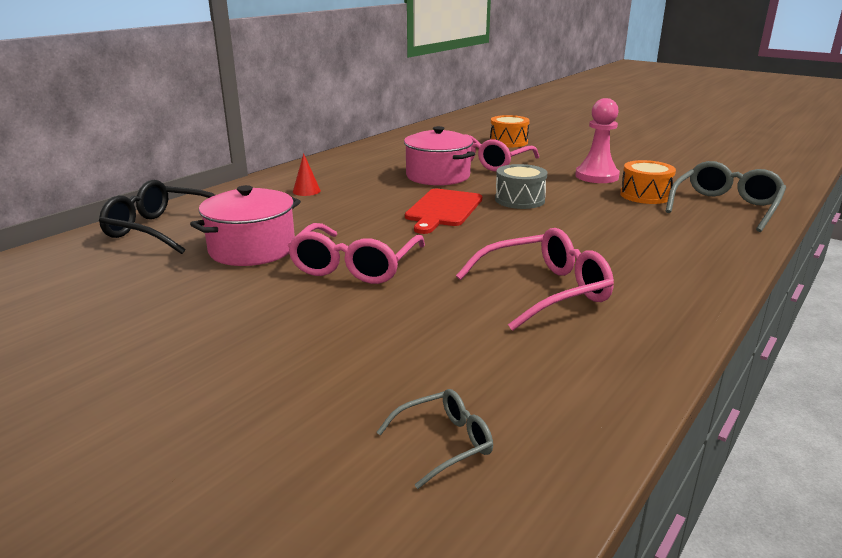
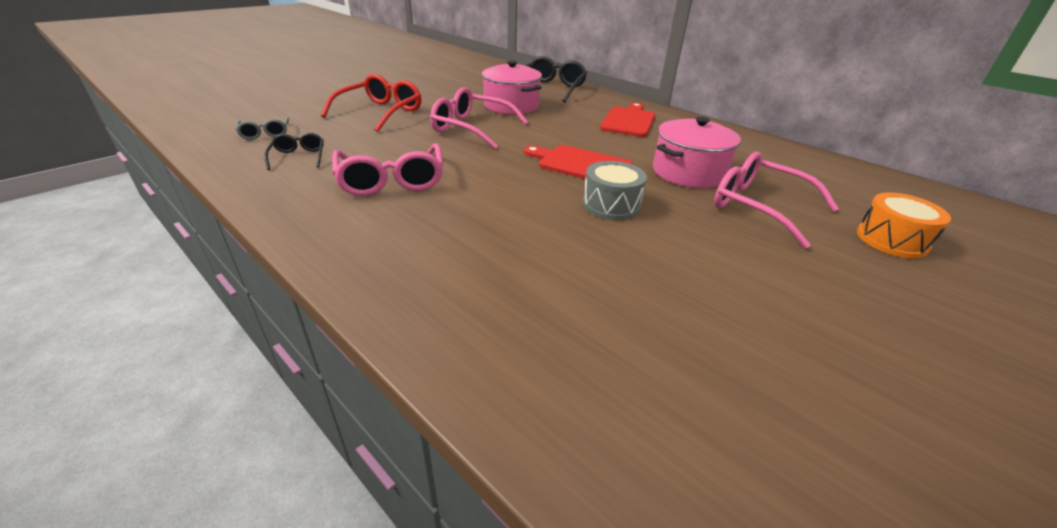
camera: 95 degrees right, 10 degrees up
red cone [293,153,321,196] -> red cutting board [600,103,655,137]
pink pawn [575,98,620,183] -> none
orange drum [620,160,676,204] -> none
grey glasses [666,161,786,232] -> none
none -> black glasses [265,133,324,170]
none -> red glasses [321,74,421,132]

